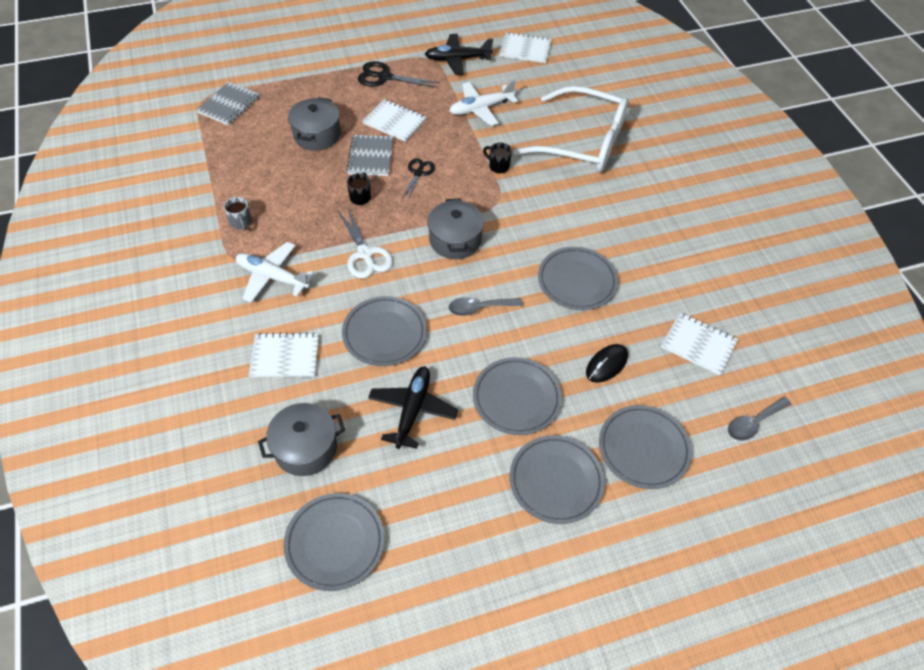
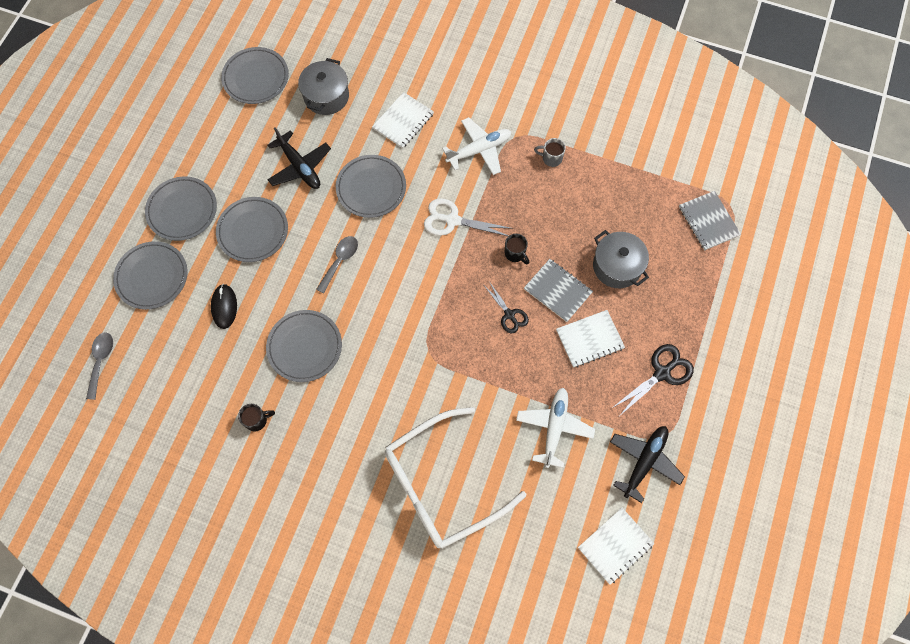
camera: 130 degrees right, 15 degrees up
grey pot [427,199,484,259] -> none
black mug [483,143,512,173] -> black mug moved to [238,404,275,431]
white notebook [661,312,738,375] -> none

